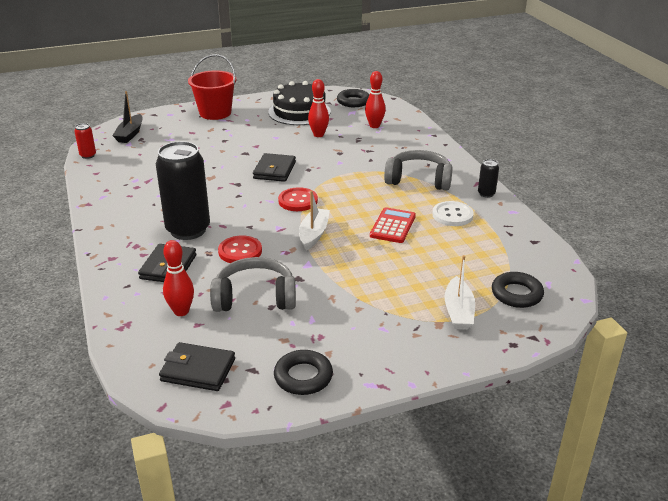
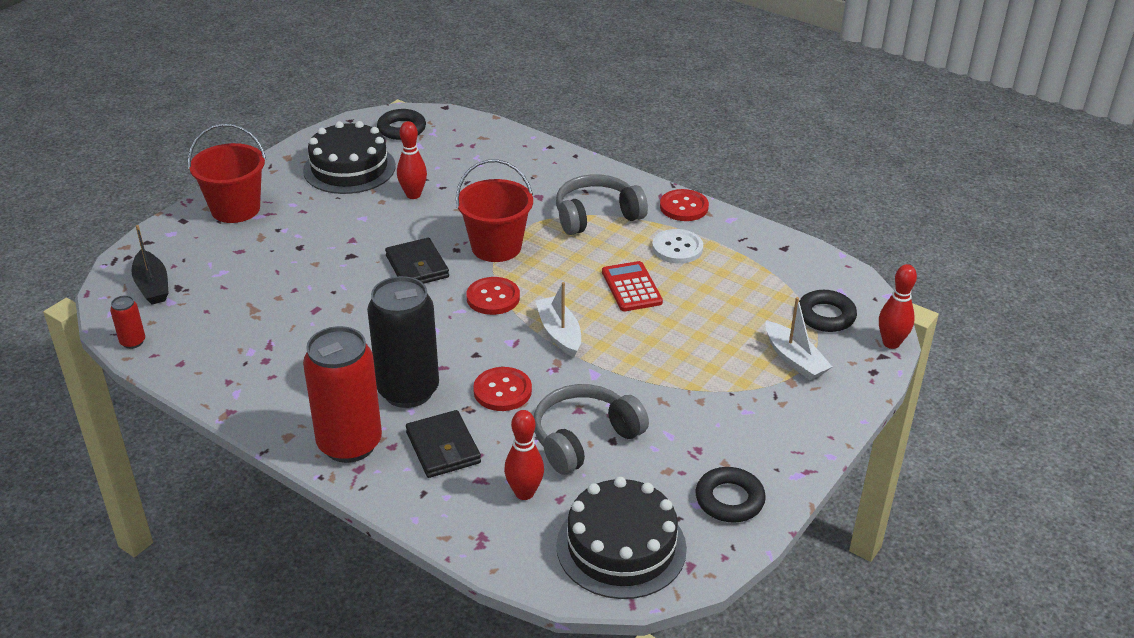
camera: 35 degrees left, 5 degrees up
black wallet [159,342,235,391] -> black cake [556,477,687,599]
red bowling pin [365,71,386,128] -> red bowling pin moved to [879,264,917,349]
black can [478,159,499,198] -> red button [660,189,709,221]
none -> red can [303,326,382,463]
none -> red bucket [456,159,533,262]

